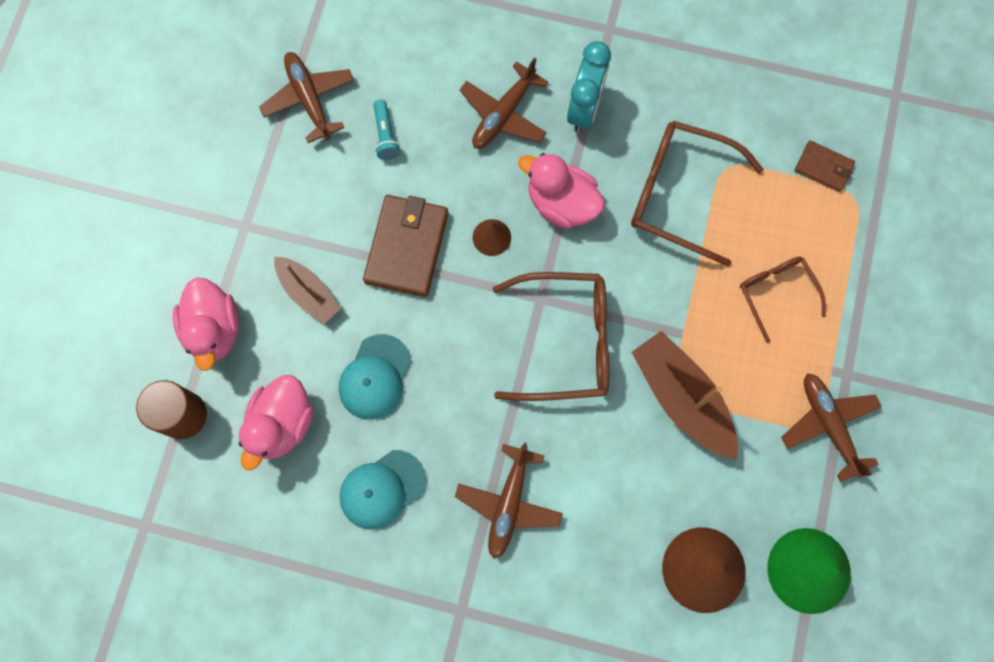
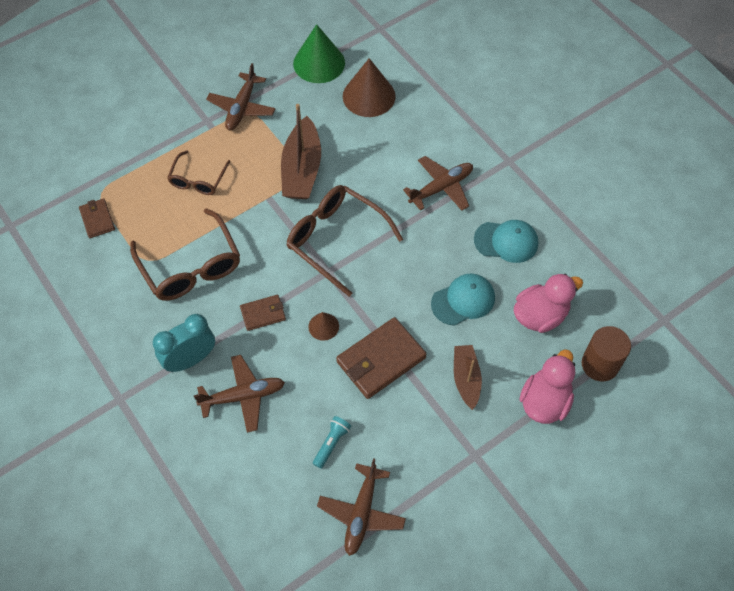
camera: 140 degrees left, 15 degrees down
pink duck [518,153,605,229] -> brown wallet [240,295,286,331]

